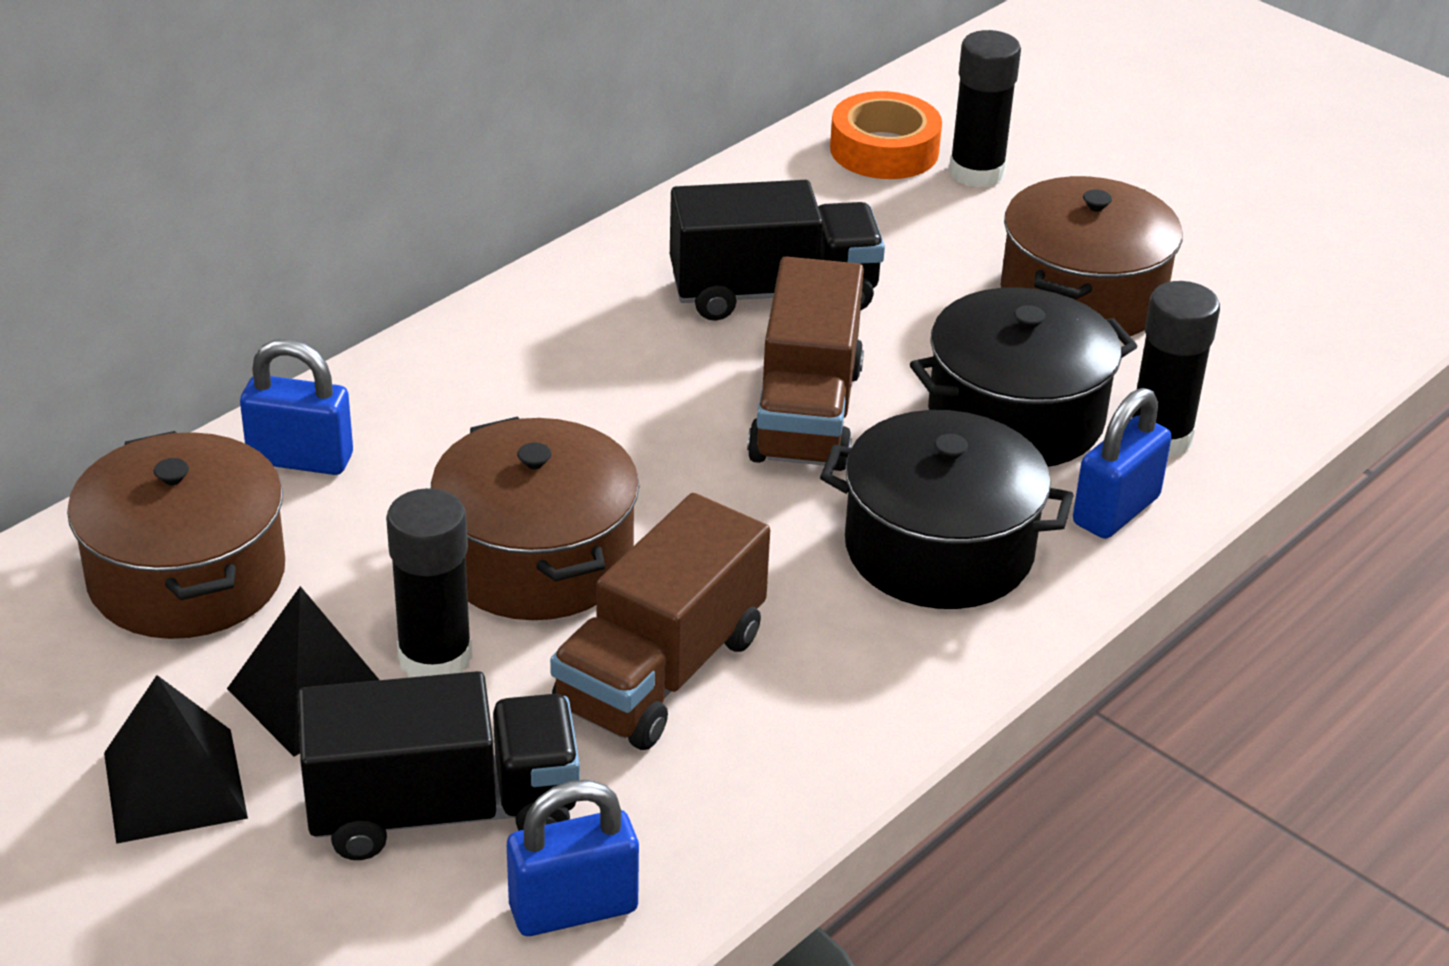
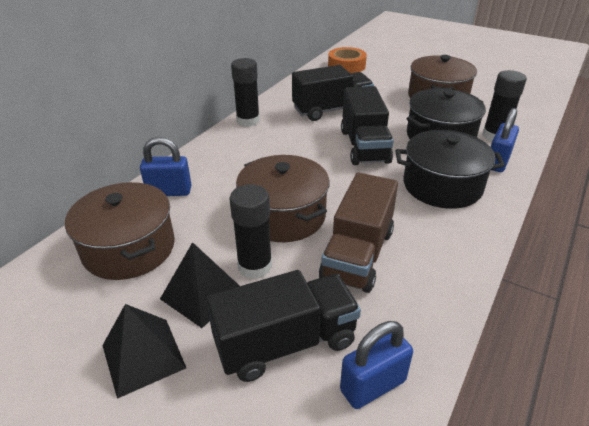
camera: 10 degrees left, 0 degrees up
brown truck [747,257,864,471] -> black truck [341,86,394,165]
black glue stick [949,30,1021,188] -> black glue stick moved to [231,58,260,127]

